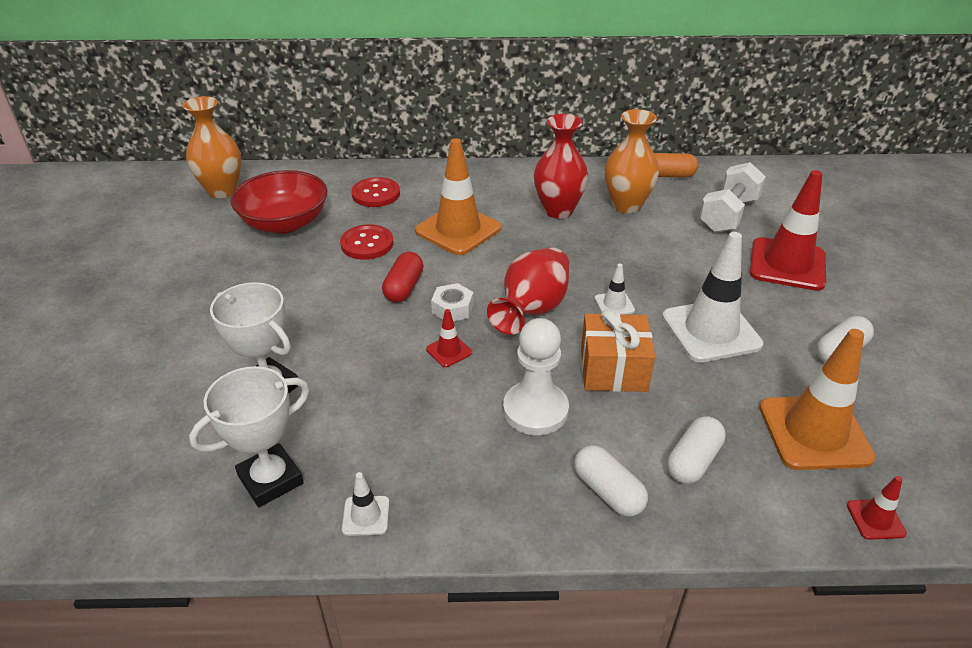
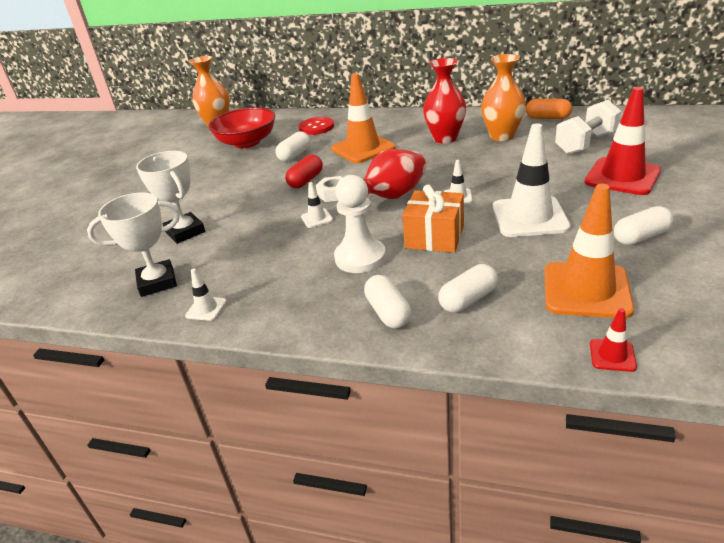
camera: 20 degrees right, 5 degrees down
red button [340,224,394,260] -> white capsule [275,131,310,162]
red traffic cone [426,309,472,367] -> white traffic cone [301,182,333,228]

